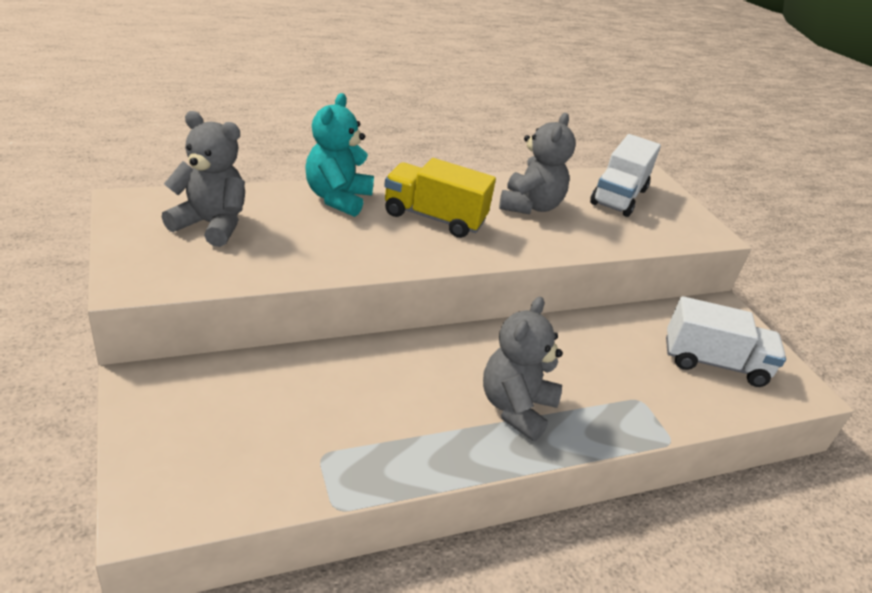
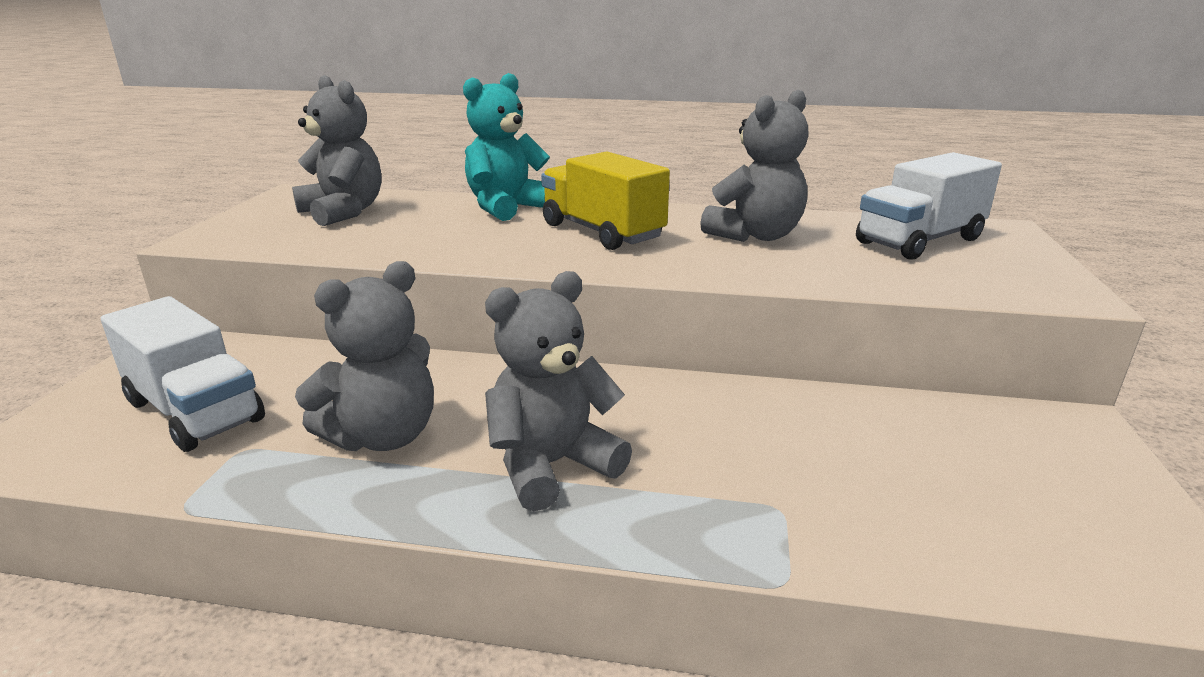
camera: 35 degrees right, 10 degrees down
white truck [666,296,786,387] -> white truck moved to [101,296,265,452]
none -> grey teddy bear [295,261,434,451]

